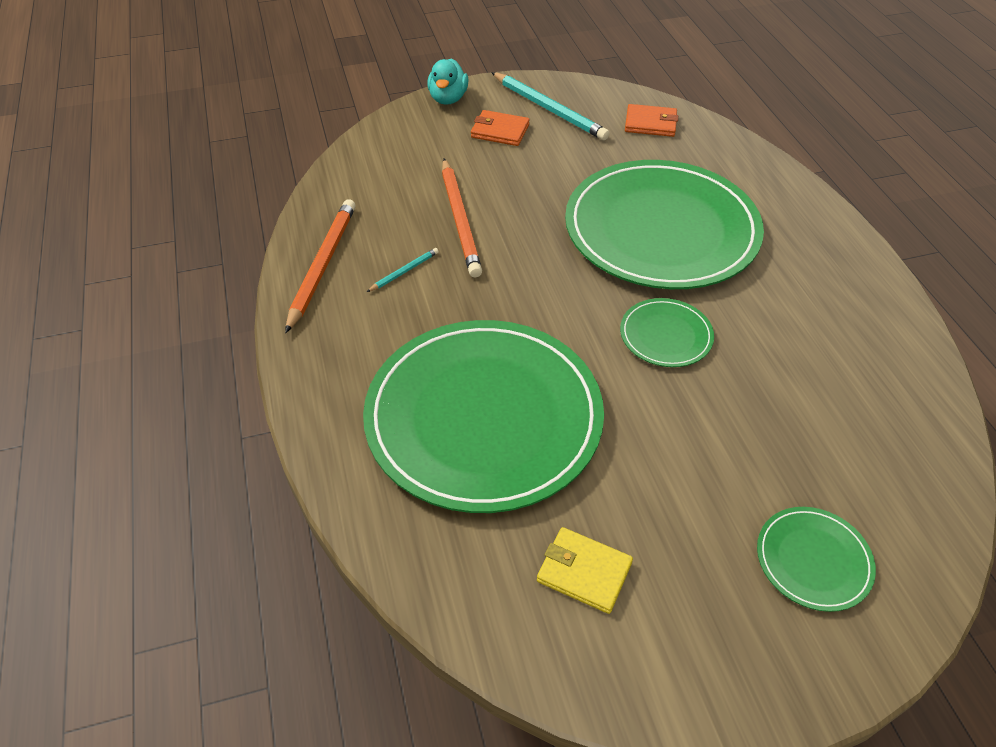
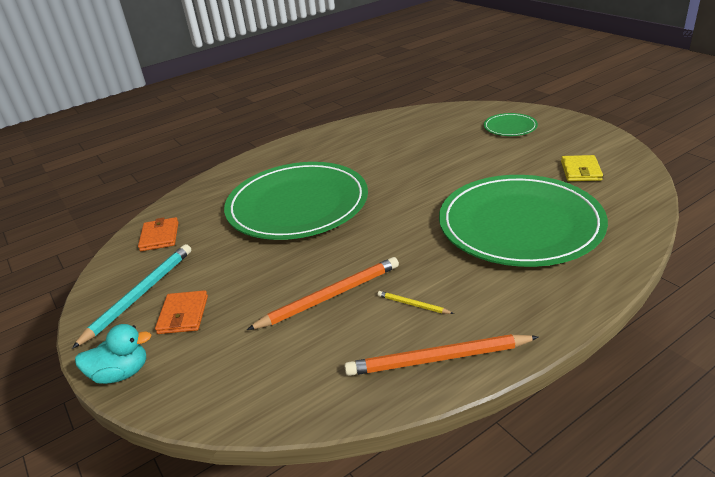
camera: 105 degrees left, 15 degrees down
turquoise pencil [367,248,439,292] -> yellow pencil [378,291,454,314]
green plate [620,298,714,367] -> none

